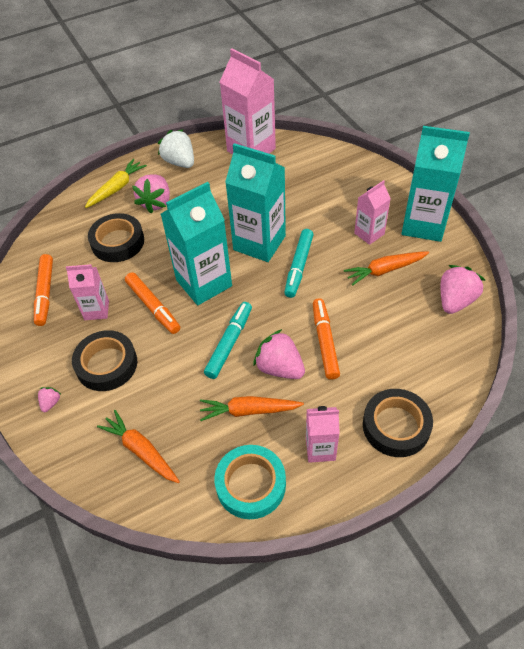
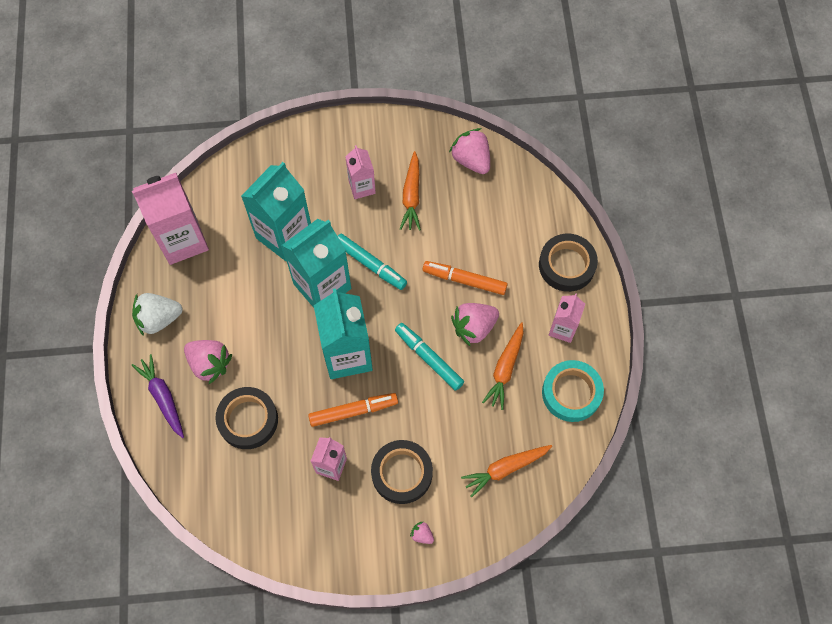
camera: 70 degrees left, 15 degrees up
orange marker [34,254,53,326] -> none
yellow carrot [85,159,147,208] -> purple carrot [132,354,184,438]
turquoise carton [401,126,470,242] -> turquoise carton moved to [241,162,311,261]

